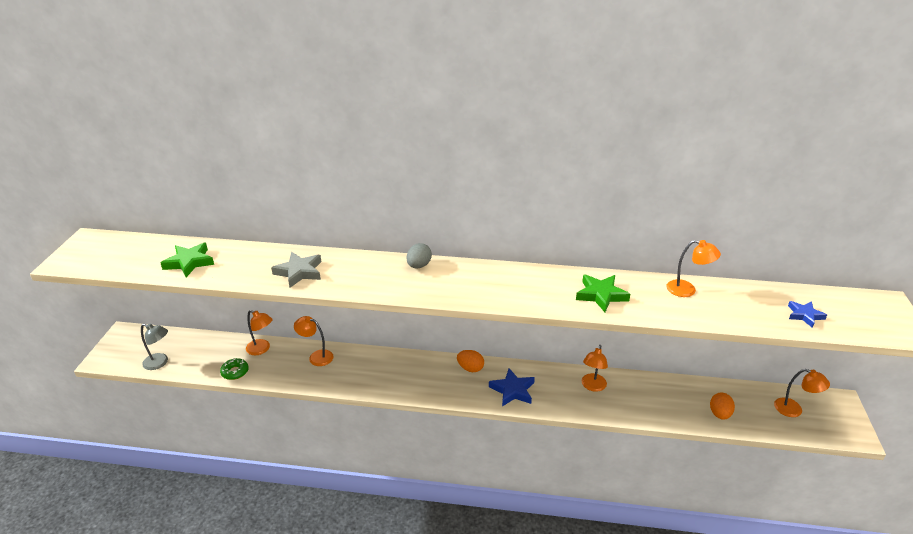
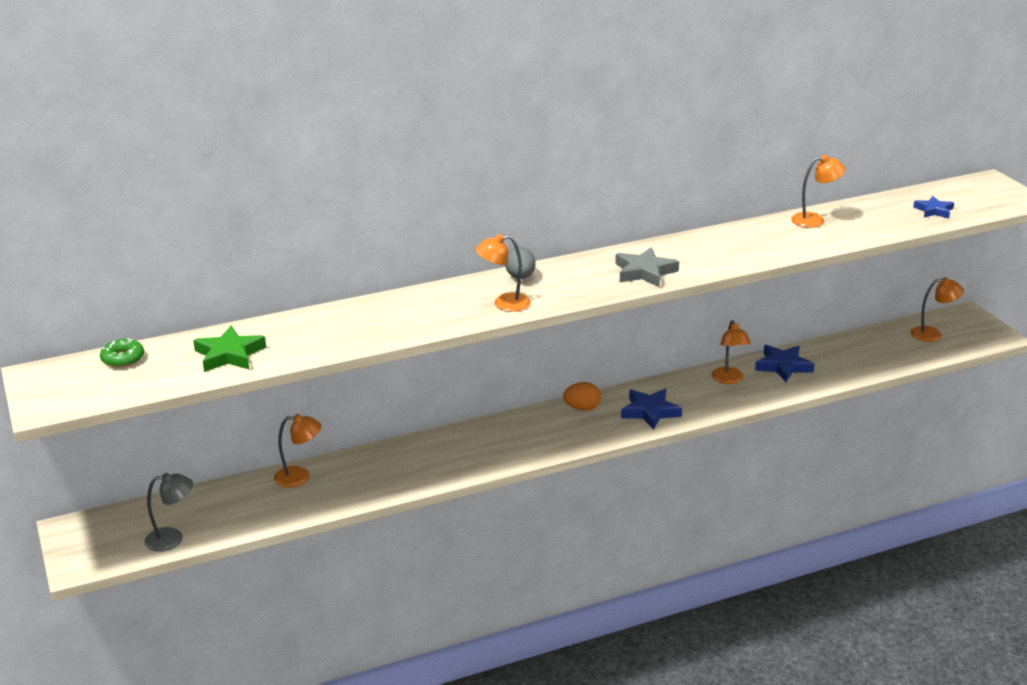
camera: 30 degrees left, 5 degrees down
green donut [220,358,249,380] -> green donut moved to [100,338,144,367]
grey star [271,252,321,288] -> grey star moved to [615,247,679,287]
orange lamp [294,316,334,366] -> orange lamp moved to [476,234,531,312]
green star [576,274,630,312] -> none
orange egg [710,393,735,420] -> none
none -> blue star [755,345,814,382]

